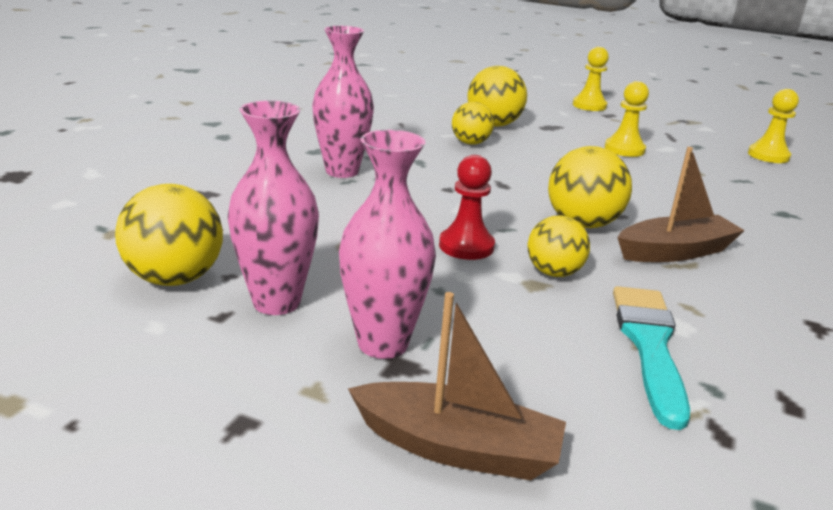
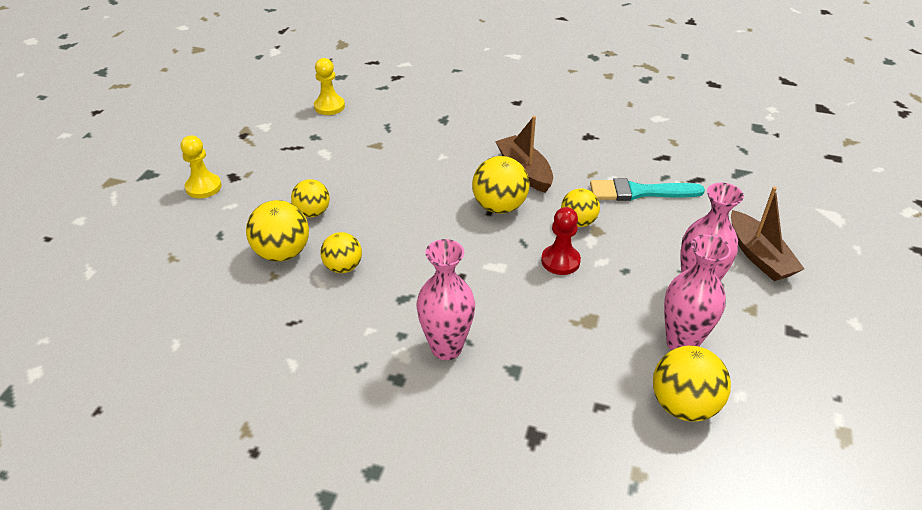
camera: 95 degrees left, 15 degrees up
brown boat [348,292,566,480] -> brown boat turned 150 degrees clockwise [731,187,804,281]
yellow pawn [605,81,649,157] -> none
none -> yellow ball [291,179,330,217]

